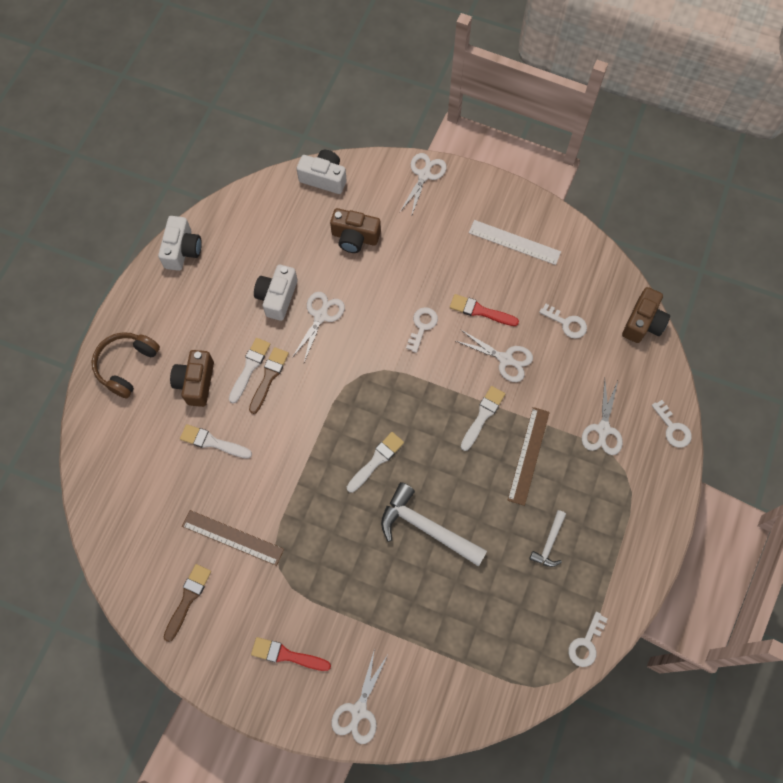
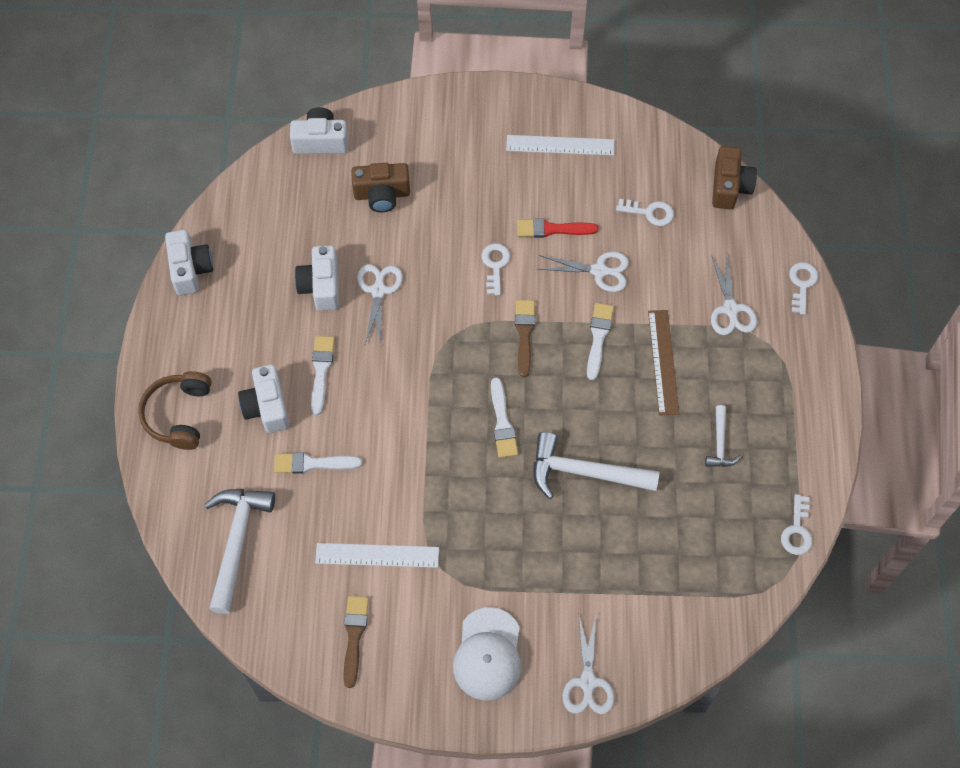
camera: 20 degrees left, 5 degrees down
brown camera [170,350,214,407] -> white camera [238,365,289,433]
brown ruler [182,510,284,566] -> white ruler [315,543,439,568]
brown brush [249,347,289,414] -> brown brush moved to [515,300,535,377]
red brush [251,637,331,671] -> white cap [453,607,521,701]
white brush [347,432,404,493] -> white brush turned 150 degrees clockwise [491,377,518,458]
white scissors [400,153,447,217] -> none
white key [652,400,692,448] -> white key turned 120 degrees counterclockwise [789,262,818,315]
none -> white hammer [205,489,275,614]

